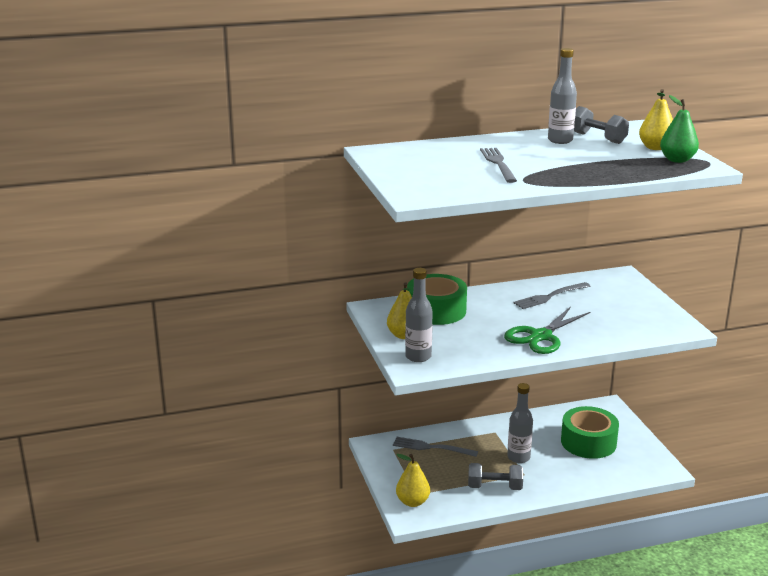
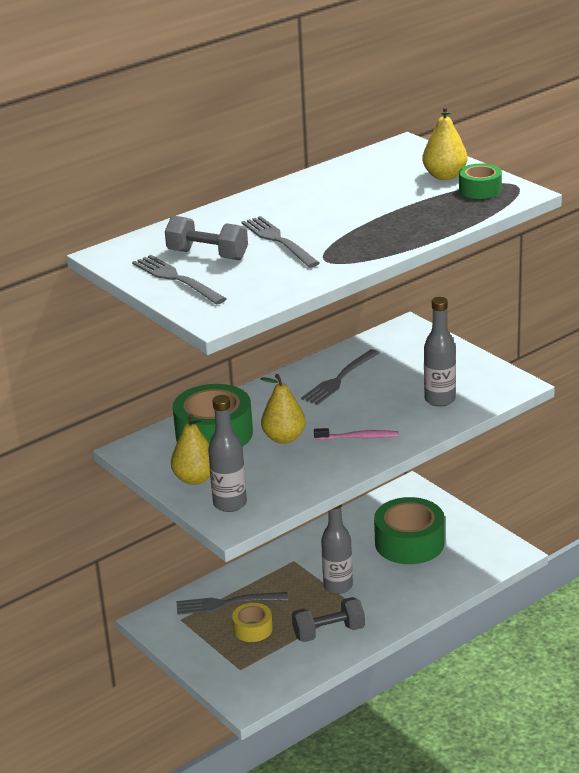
camera: 20 degrees left, 5 degrees up
yellow pear [396,454,430,507] -> yellow pear moved to [260,374,306,444]
green scissors [504,306,590,354] -> pink toothbrush [314,428,399,440]
grey bottle [548,48,577,144] -> grey bottle moved to [424,297,456,407]
grey dumbbell [574,106,629,144] -> grey dumbbell moved to [165,216,248,260]
green pear [660,95,699,163] -> green tape [459,164,502,199]
none -> grey fork [132,255,227,305]
none -> yellow tape [232,603,273,642]

